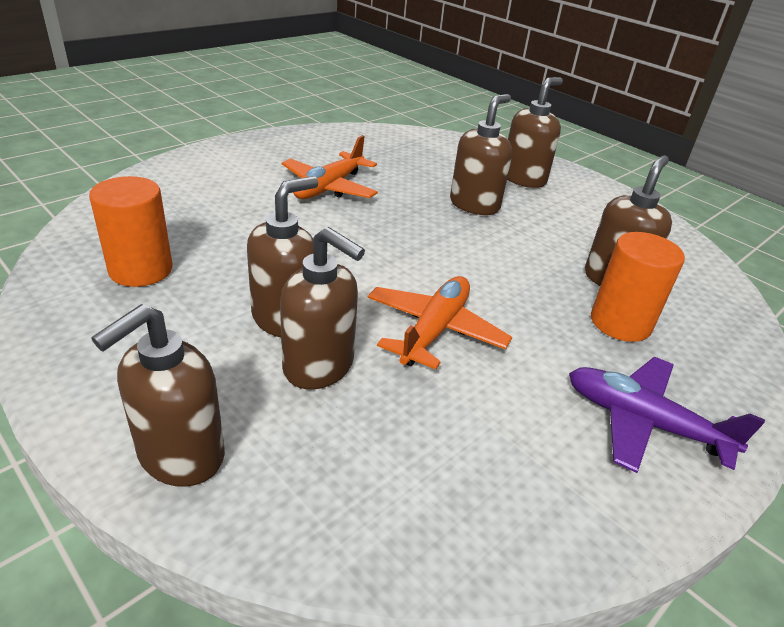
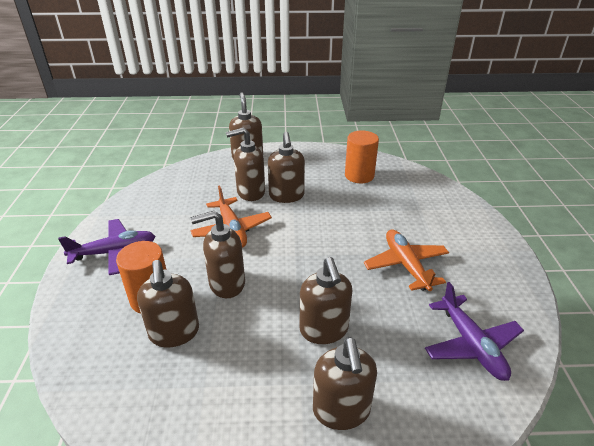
camera: 135 degrees right, 0 degrees up
none -> brown soap dispenser [191,211,245,298]
none -> purple plane [425,282,524,381]

